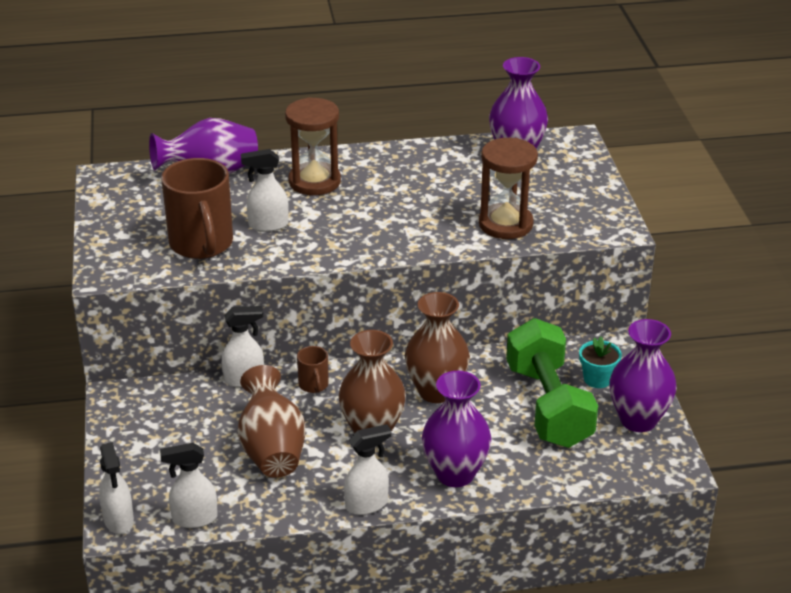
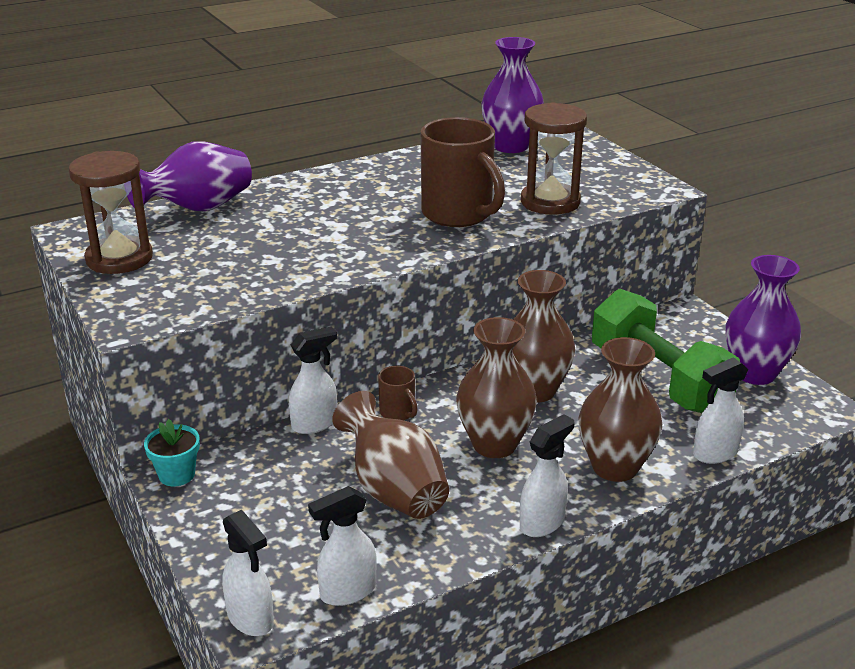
camera: 20 degrees left, 5 degrees down
brown mug [161,158,233,259] -> brown mug moved to [420,117,505,227]
white spray bottle [241,149,289,232] -> white spray bottle moved to [693,357,748,464]
brown hourglass [285,97,341,195] -> brown hourglass moved to [69,151,153,274]
purple vase [422,371,491,487] -> brown vase [579,337,662,482]
turquoise flower pot [579,336,622,388] -> turquoise flower pot moved to [144,419,200,486]

